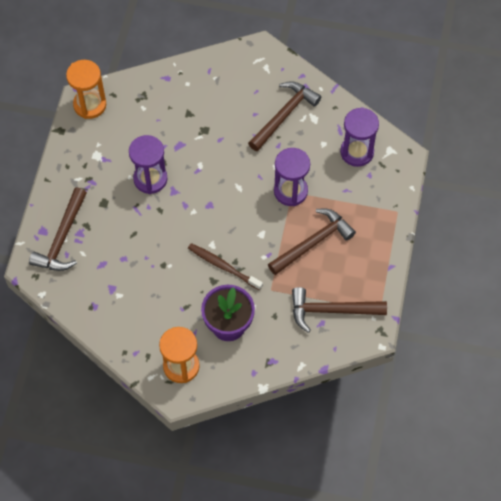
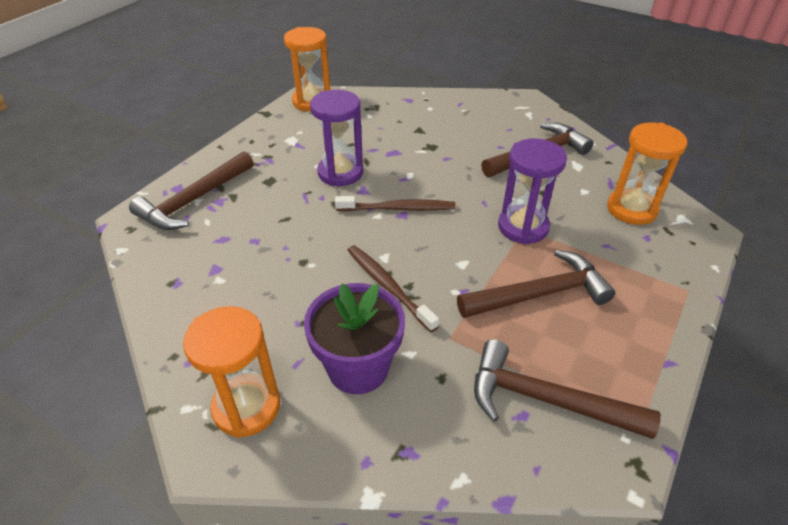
camera: 20 degrees right, 20 degrees down
purple hourglass [340,107,379,167] -> orange hourglass [607,122,687,225]
none -> brown toothbrush [335,196,456,211]

